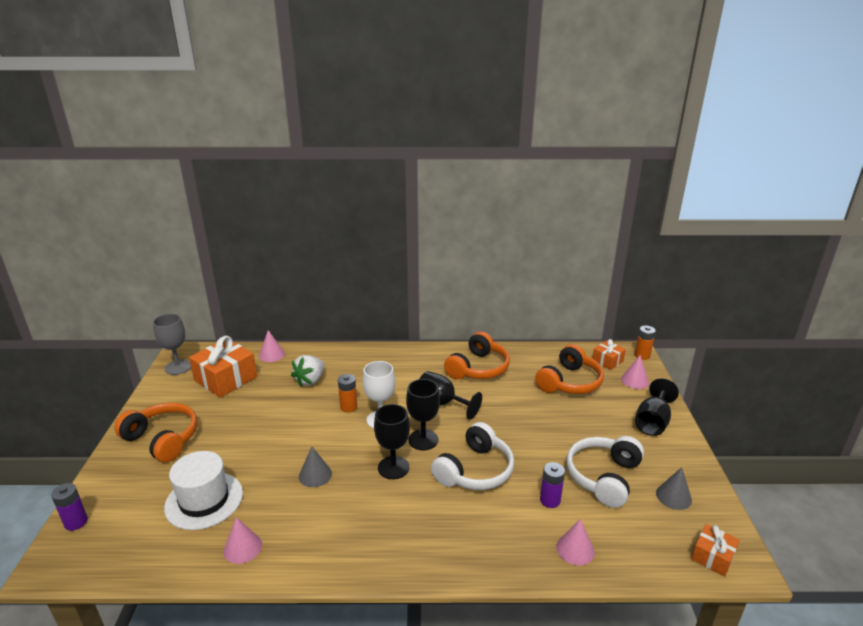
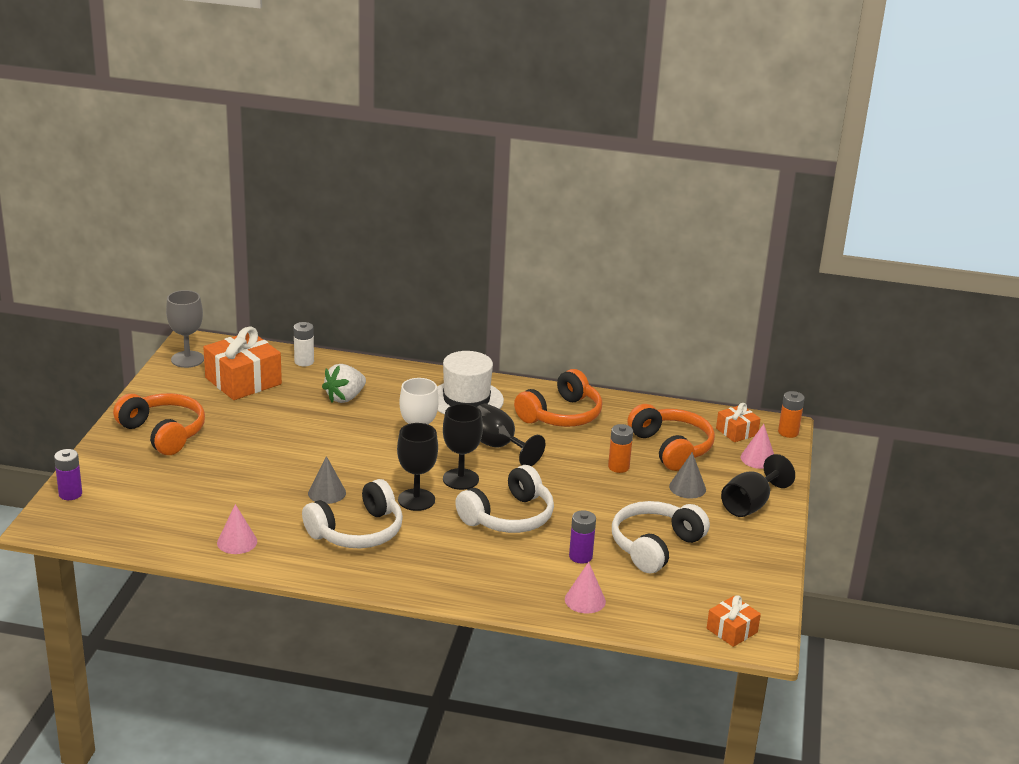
camera: 10 degrees right, 0 degrees up
white hat [164,451,243,530] -> white hat moved to [437,351,504,415]
pink cone [259,330,285,362] -> white battery [294,322,314,366]
orange battery [338,374,357,412] -> orange battery moved to [608,424,633,473]
orange headphones [535,344,604,394] -> orange headphones turned 75 degrees counterclockwise [627,404,715,471]
grey cone [656,467,692,510] -> grey cone moved to [669,452,706,499]
none -> white headphones [302,479,403,548]

